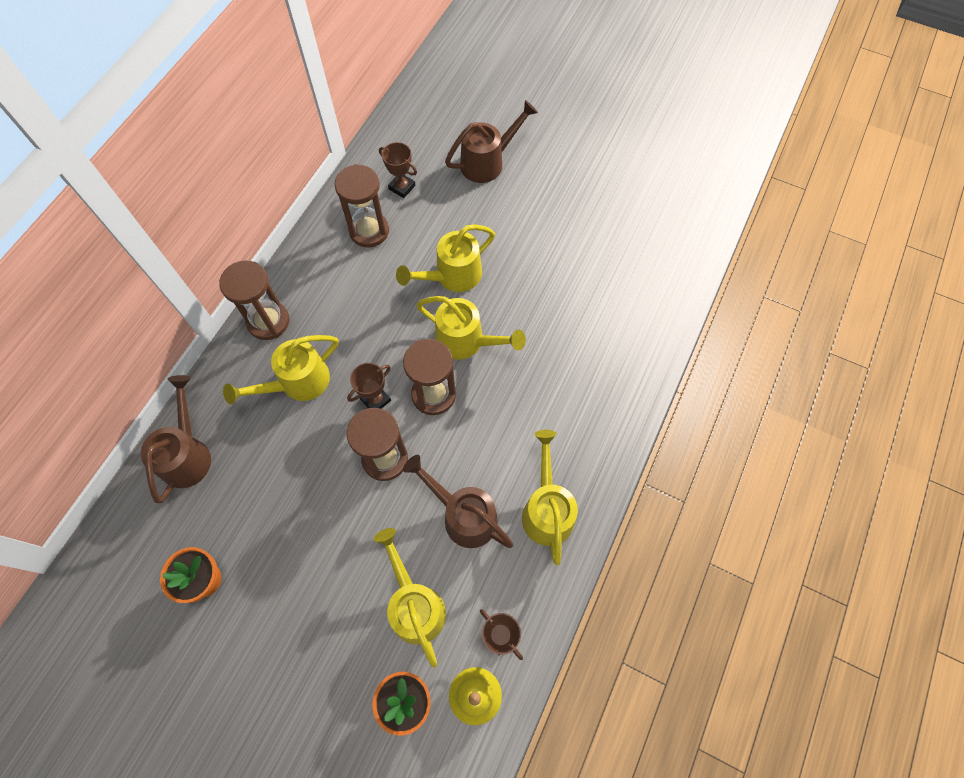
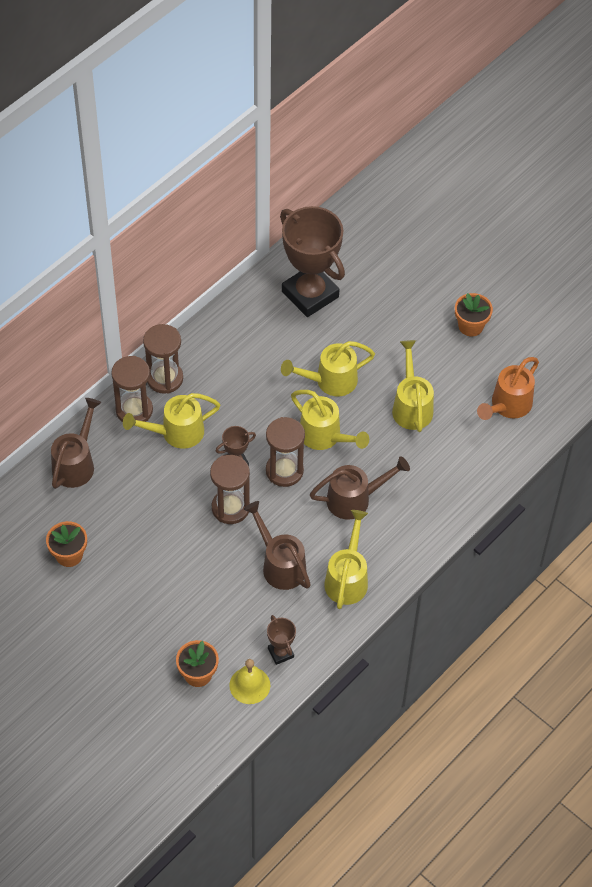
camera: 15 degrees right, 10 degrees down
brown hourglass [335,164,389,247] -> brown hourglass moved to [111,356,153,422]
yellow watering can [374,528,446,668] -> yellow watering can moved to [392,340,434,432]
brown trophy [379,142,417,198] -> brown trophy [280,206,345,317], size x2.31
brown watering can [445,100,538,183] -> brown watering can moved to [310,456,410,520]
none -> orange flower pot [455,293,493,336]
none -> orange watering can [477,357,539,420]

